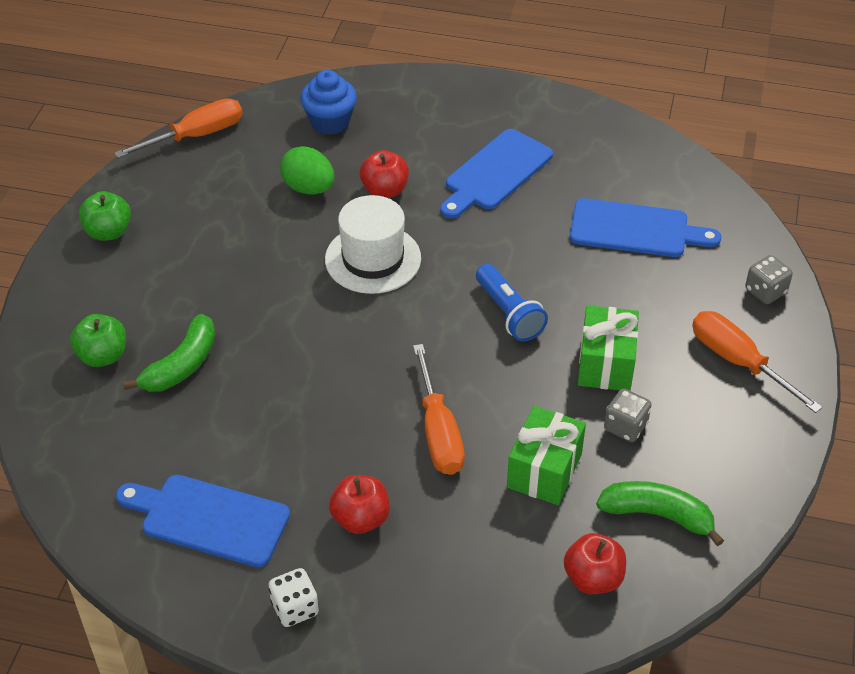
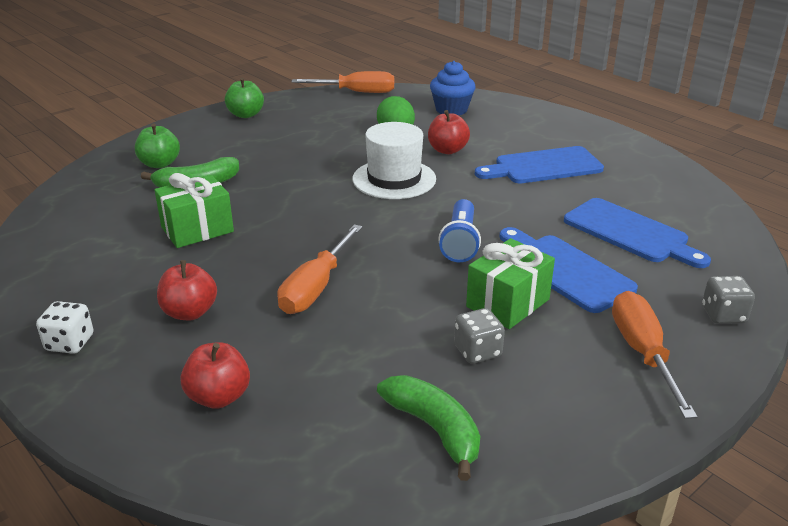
camera: 35 degrees right, 15 degrees down
blue cutting board [116,475,290,567] -> blue cutting board moved to [499,227,638,313]
green gift [507,406,586,505] -> green gift moved to [155,173,234,248]
red apple [564,533,626,594] -> red apple moved to [180,342,250,409]

